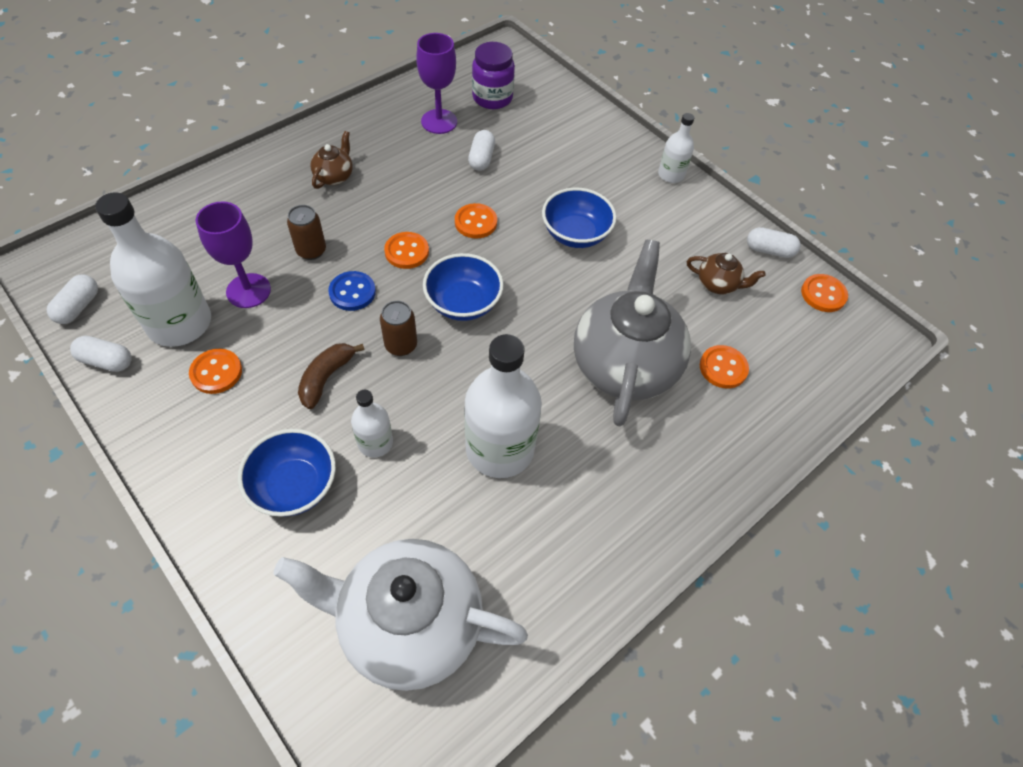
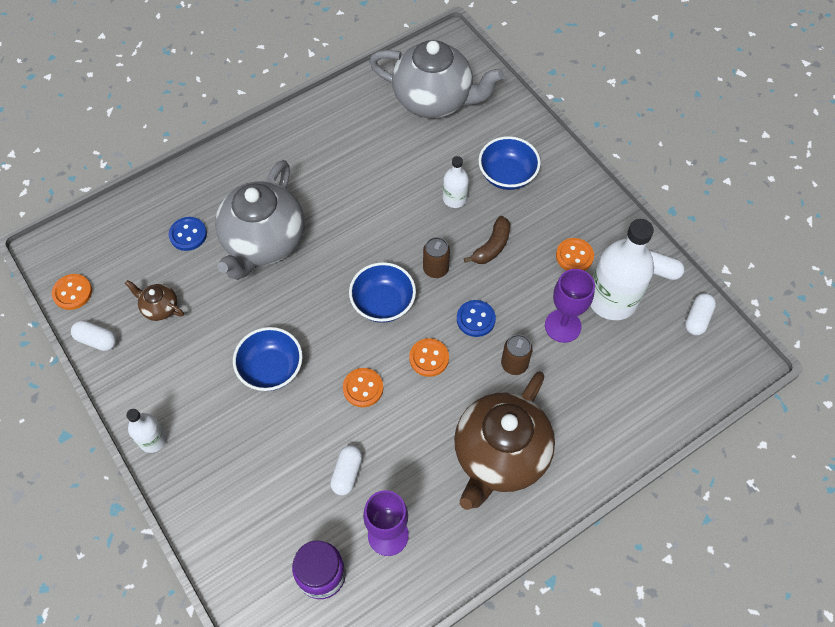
camera: 170 degrees left, 5 degrees up
white teapot [273,539,528,691] -> grey teapot [369,40,504,118]
brown teapot [311,131,353,189] -> brown teapot [454,371,555,510], size x2.35
white bottle [464,334,542,478] -> none
orange button [700,345,749,389] -> blue button [169,217,207,251]

